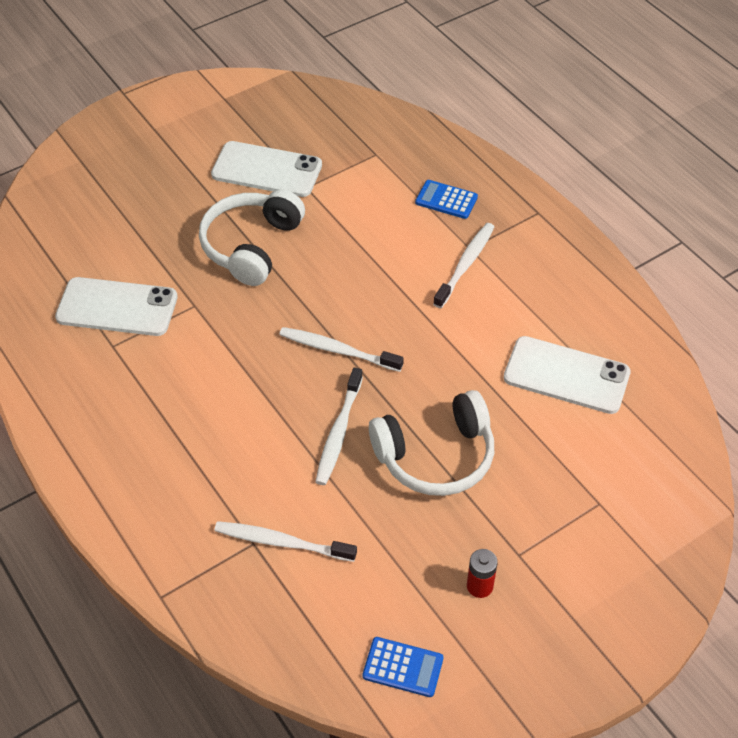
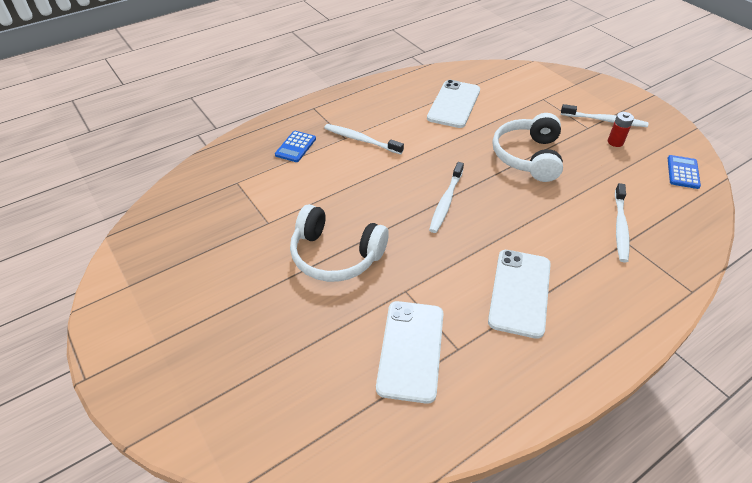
camera: 90 degrees left, 5 degrees down
white phone [211,141,322,197] -> white phone moved to [488,250,551,339]
white toothbrush [315,368,363,485] -> white toothbrush moved to [561,104,648,127]
white headphones [369,390,494,496] -> white headphones turned 150 degrees counterclockwise [493,113,563,182]

